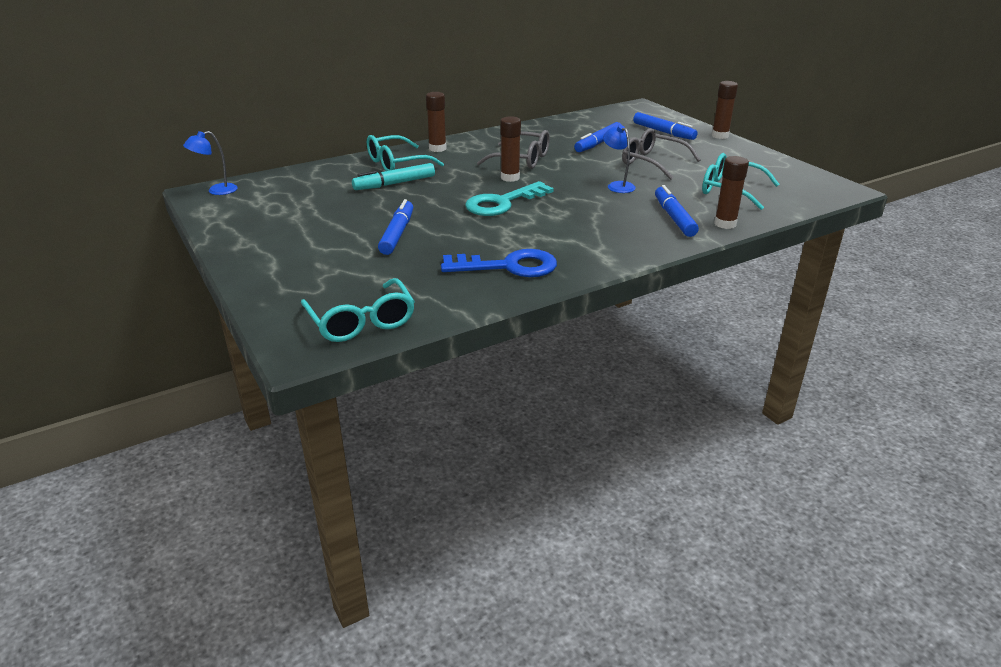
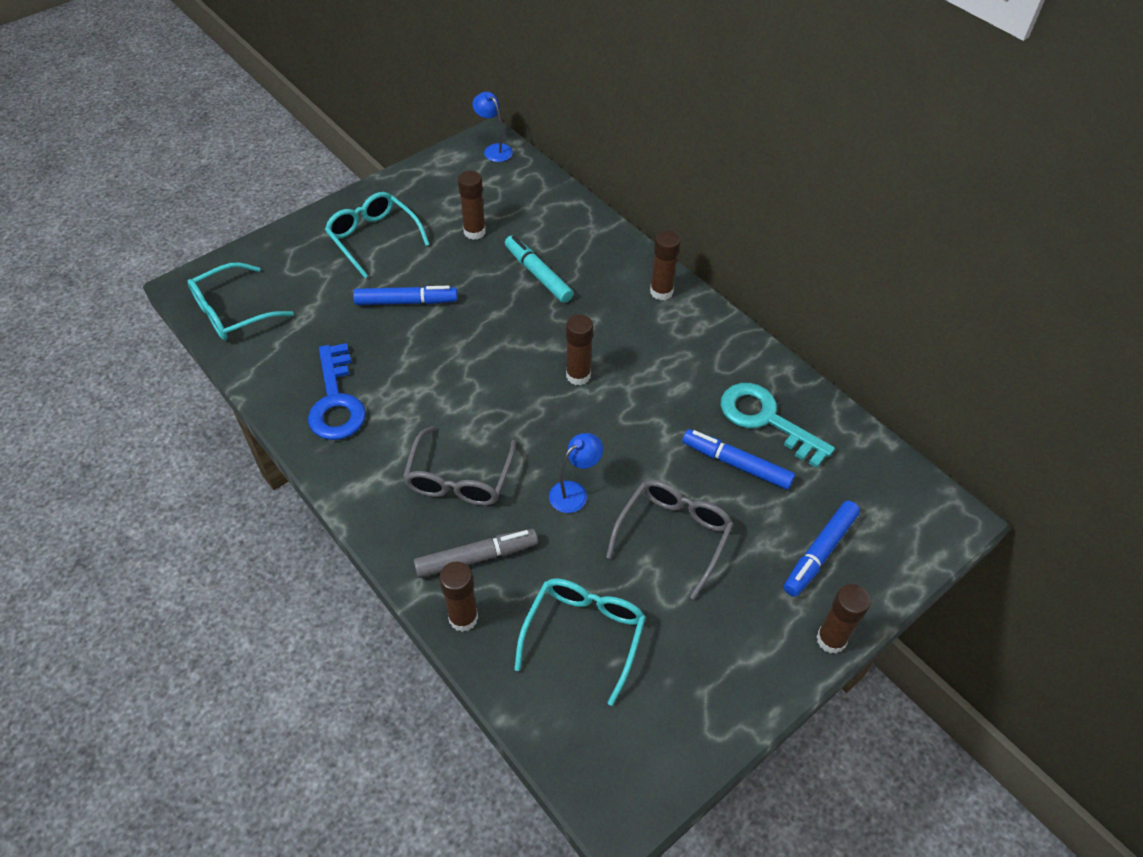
camera: 80 degrees right, 20 degrees up
turquoise glasses [367,135,444,171] -> turquoise glasses moved to [325,192,430,278]
turquoise key [465,181,554,216] -> turquoise key moved to [720,383,835,468]
grey glasses [477,130,550,169] -> grey glasses moved to [403,426,516,506]
blue marker [655,185,699,237] -> grey marker [414,529,538,578]
none -> brown glue stick [458,171,486,240]

